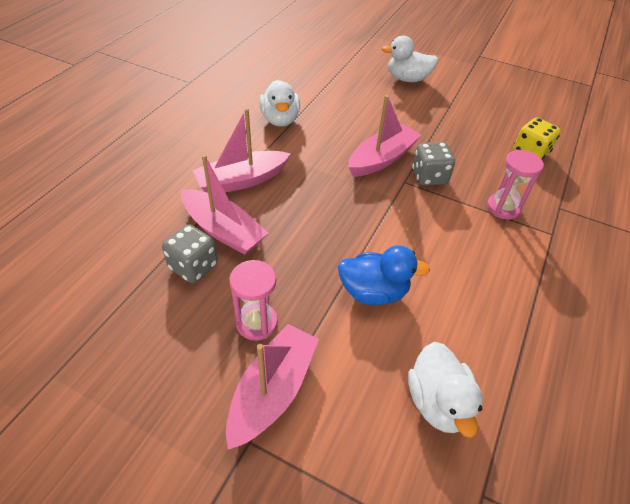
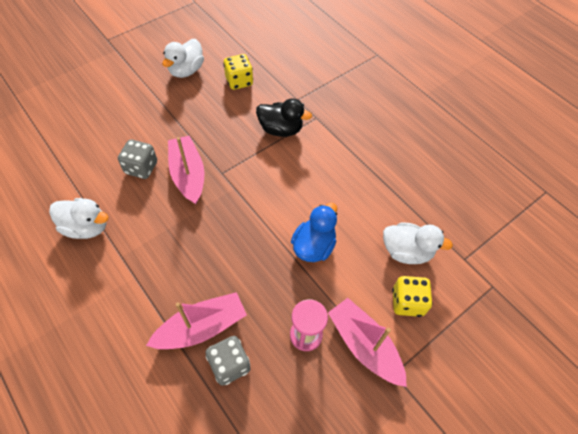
camera: 65 degrees left, 10 degrees up
pink boat [192,108,291,193] -> none
white duck [381,36,438,82] -> white duck moved to [162,39,204,78]
grey dice [412,142,455,186] -> grey dice moved to [118,139,157,179]
pink hourglass [487,150,544,220] -> black duck [256,98,312,137]
none -> yellow dice [392,276,433,317]

